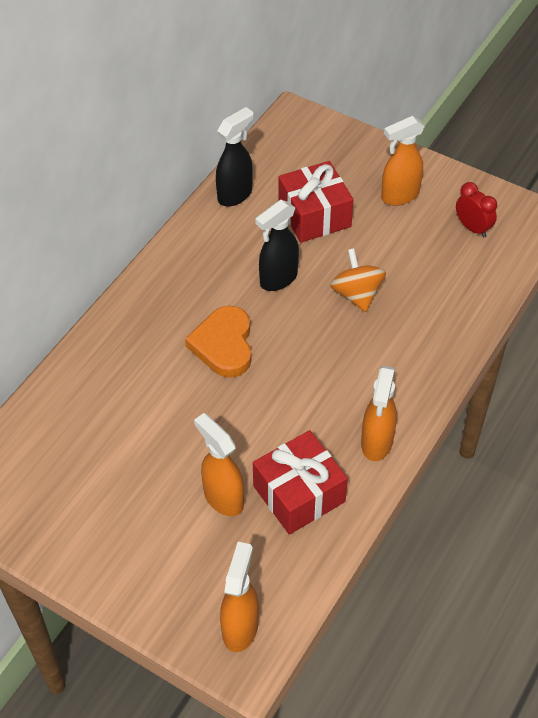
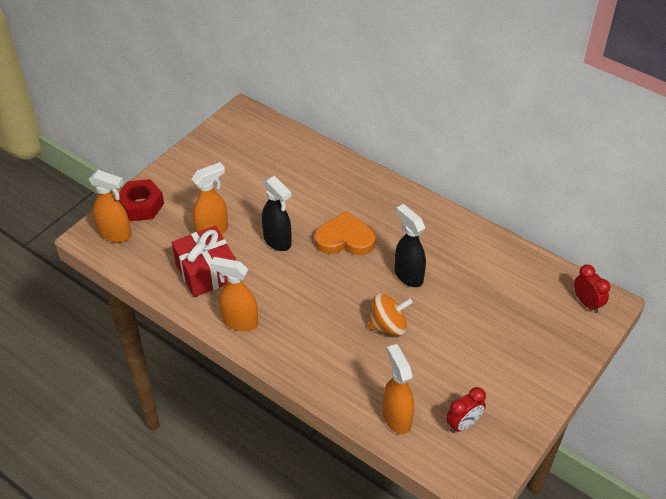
camera: 95 degrees right, 5 degrees down
black spray bottle [216,107,253,206] -> black spray bottle moved to [262,176,291,251]
red gift [278,161,354,243] -> none
orange spray bottle [381,116,425,206] -> orange spray bottle moved to [383,344,414,434]
none -> red nut [118,179,164,221]
none -> red clock [574,264,610,313]

